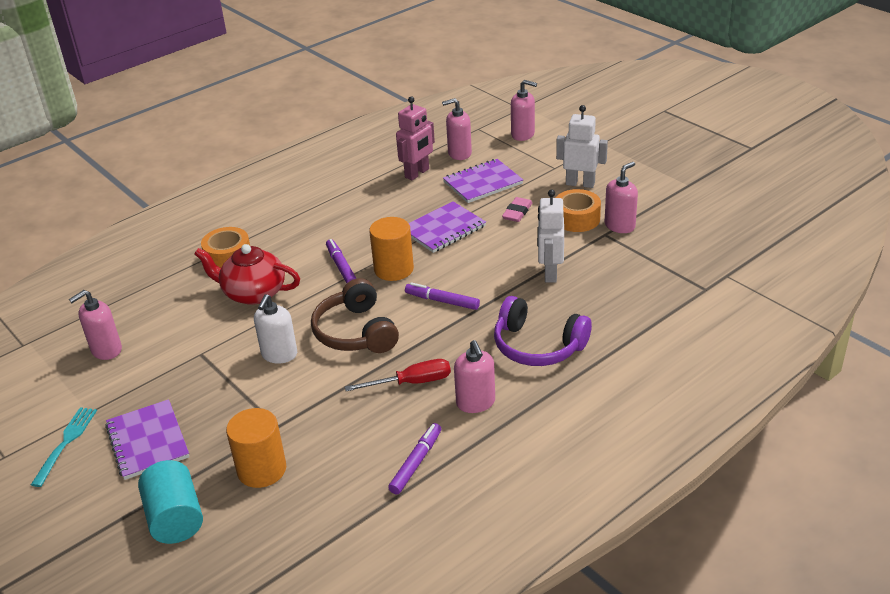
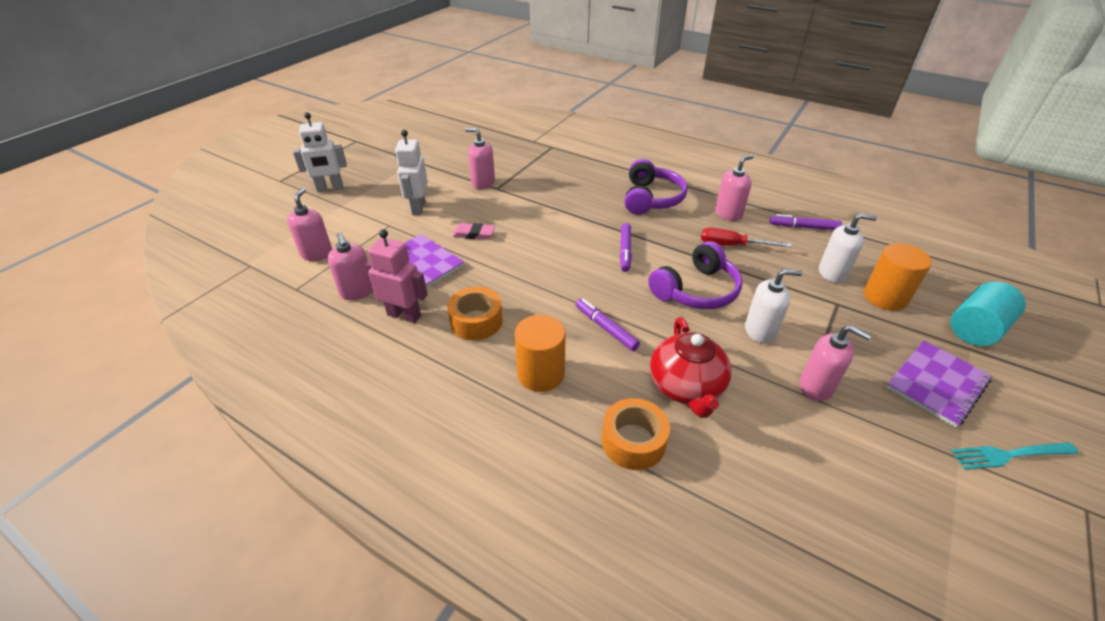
camera: 110 degrees left, 5 degrees up
pink soap dispenser [69,290,122,360] -> pink soap dispenser moved to [800,325,871,401]
brown headphones [311,278,399,353] -> purple headphones [648,241,742,309]
purple marker [326,239,357,283] -> purple marker turned 90 degrees clockwise [576,298,640,351]
red screwdriver [345,359,451,391] -> red screwdriver turned 45 degrees counterclockwise [701,227,792,247]
orange cylinder [369,217,414,281] -> orange cylinder moved to [515,315,566,392]
purple notebook [409,201,486,253] -> none
white robot [537,189,564,282] -> white robot moved to [293,112,347,192]
orange tape [556,189,601,232] -> orange tape moved to [447,287,503,340]
none -> white soap dispenser [819,213,877,283]

